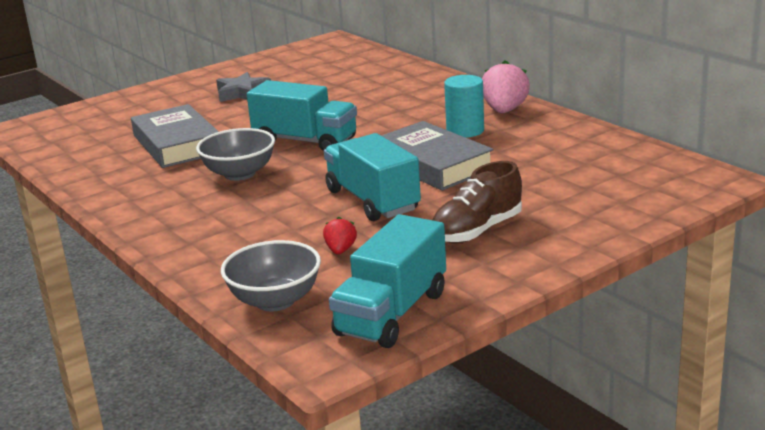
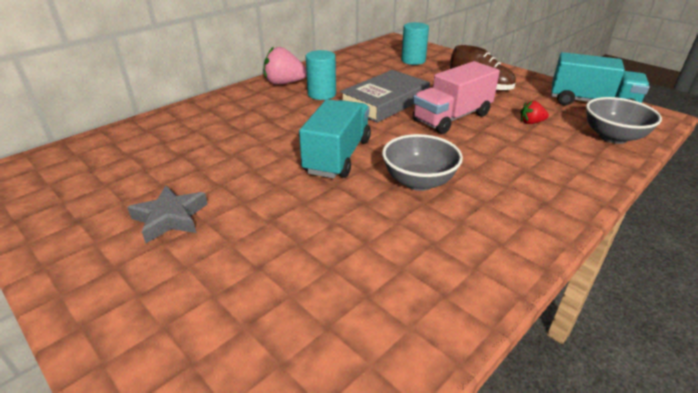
camera: 100 degrees left, 10 degrees up
grey book [131,104,219,168] -> none
turquoise truck [324,133,421,221] -> pink truck [413,61,500,134]
none -> turquoise cylinder [401,22,429,65]

